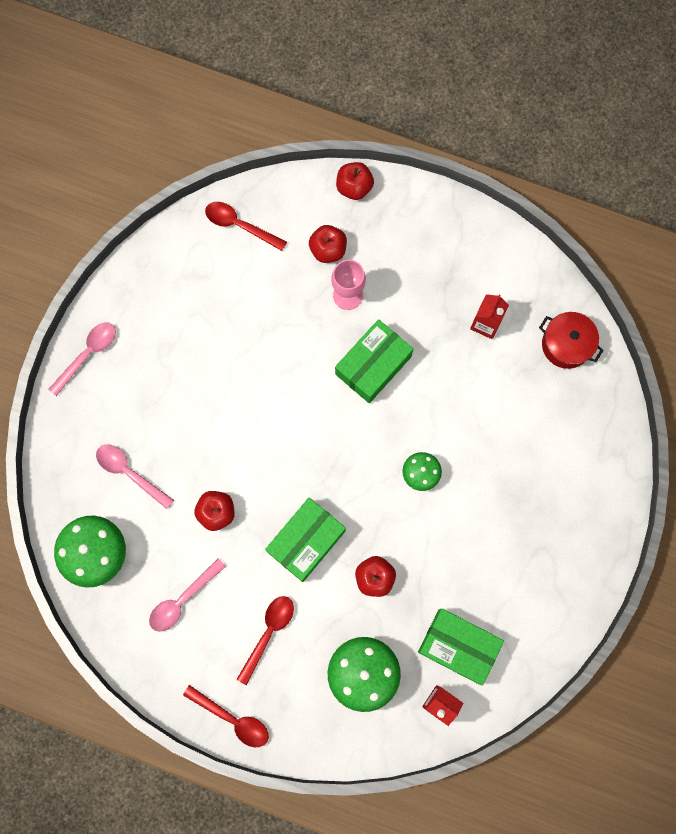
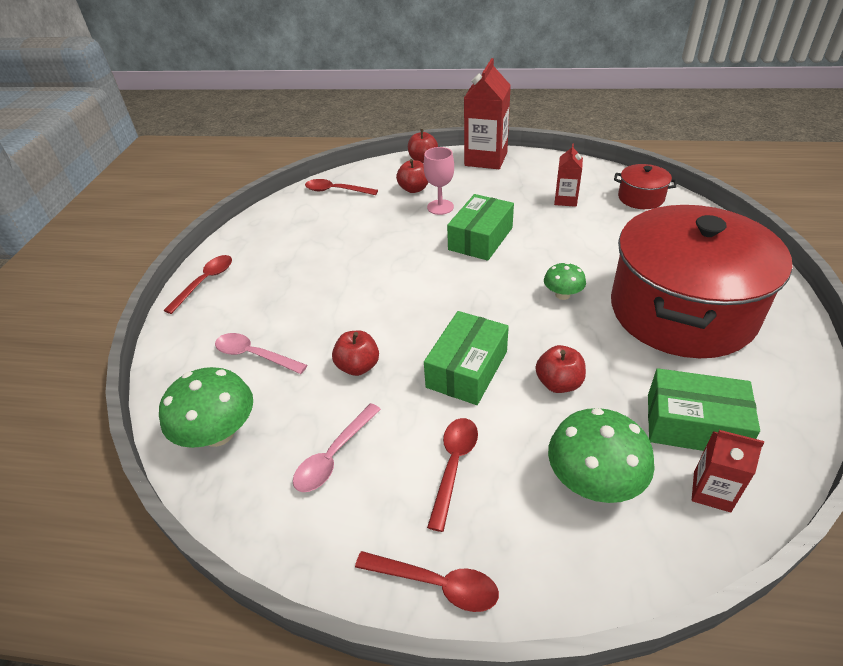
camera: 10 degrees left, 35 degrees down
pink spoon [48,322,116,396] -> red spoon [163,255,232,314]
none -> red carton [464,58,511,169]
none -> red pot [611,205,792,358]

